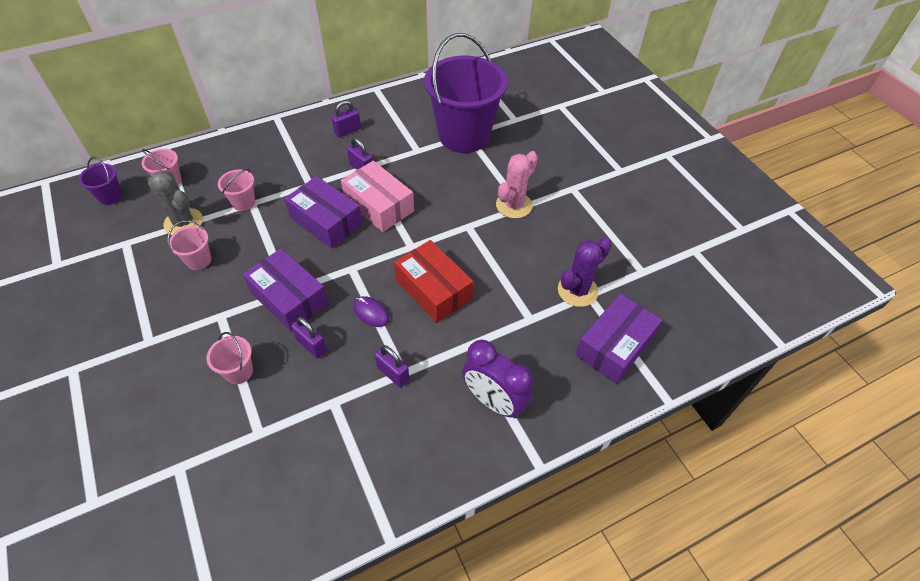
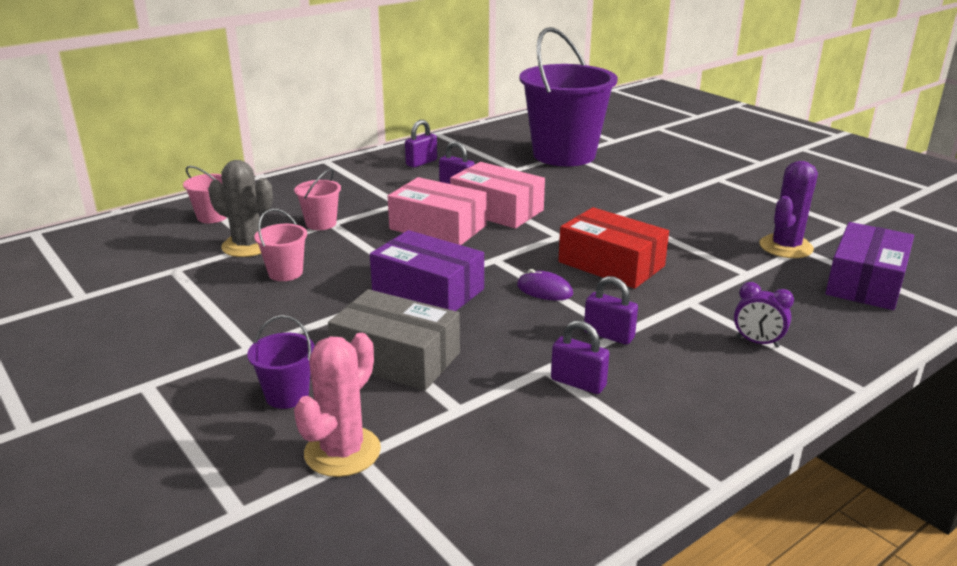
camera: 10 degrees left, 25 degrees down
purple bucket [79,157,122,205] -> purple bucket moved to [247,315,315,409]
pink bucket [207,332,253,384] -> grey box [328,289,460,391]
purple box [284,176,363,248] -> pink box [388,177,487,245]
purple padlock [291,317,327,358] -> purple padlock moved to [551,320,609,394]
purple clock [462,340,533,418] -> purple clock [734,282,794,348], size x0.55
pink cactus [496,151,538,218] -> pink cactus moved to [294,333,381,477]

